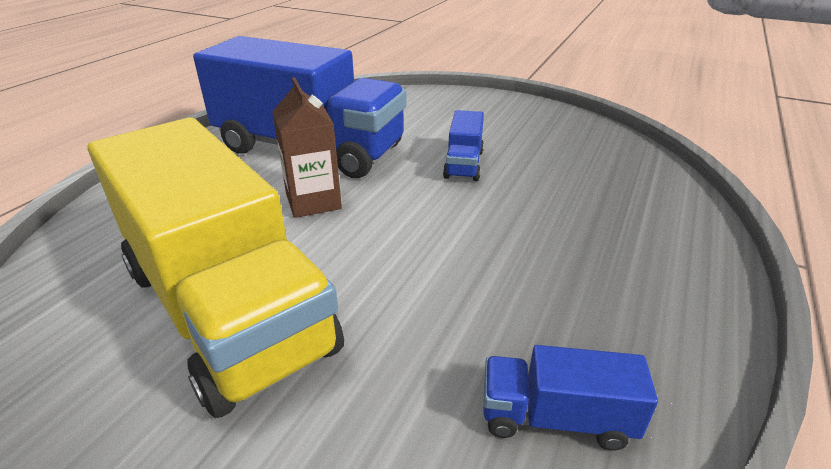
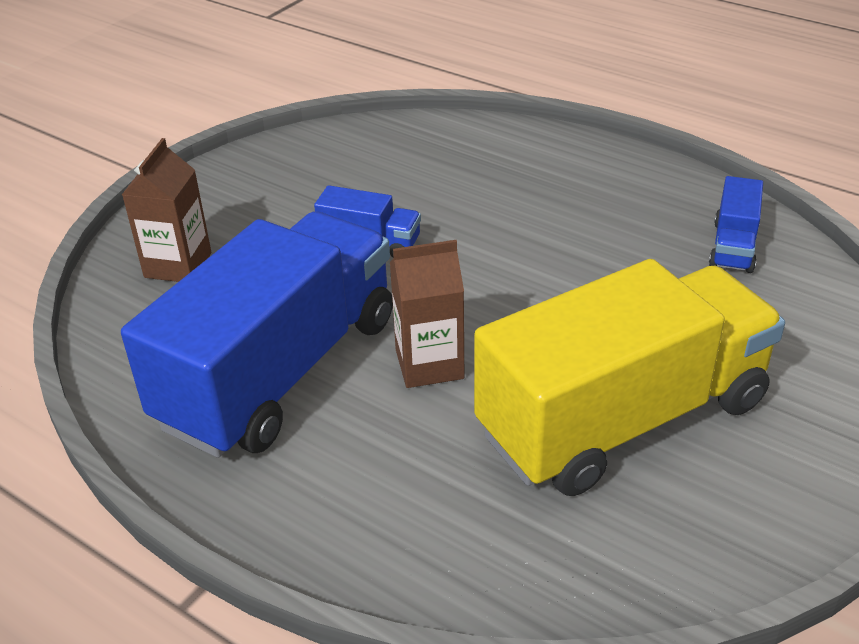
camera: 80 degrees left, 5 degrees up
none -> brown carton [122,138,211,282]

